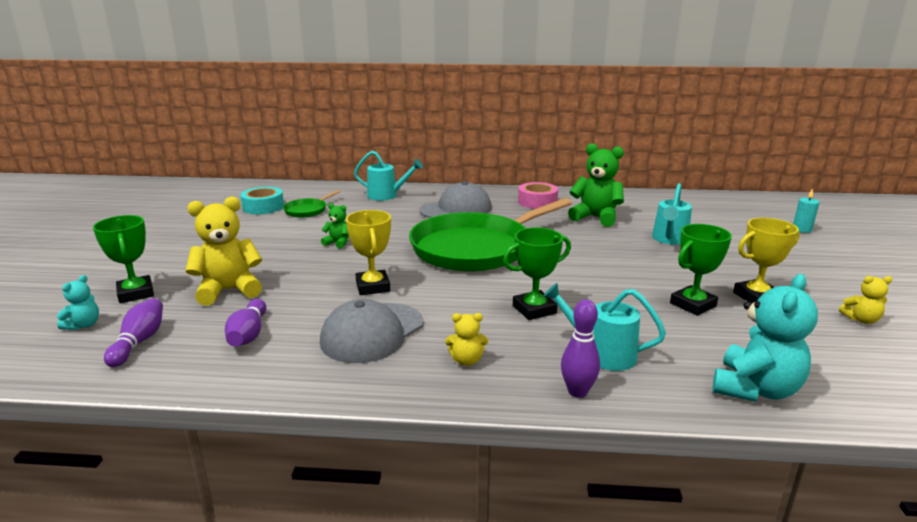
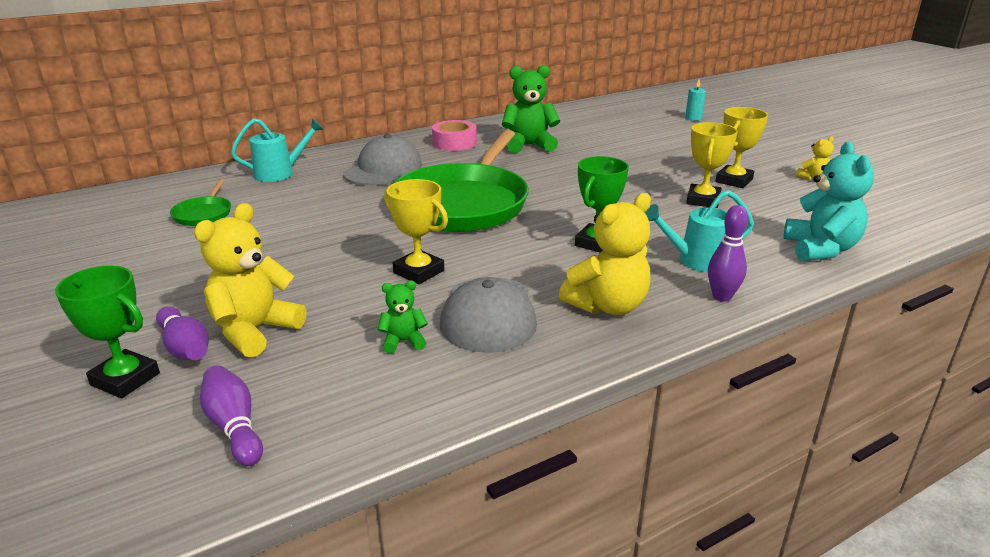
camera: 35 degrees left, 5 degrees up
turquoise teddy bear [57,275,99,330] -> none
purple bowling pin [225,299,266,347] -> purple bowling pin moved to [156,306,209,360]
turquoise tape [240,187,284,214] -> none
green teddy bear [321,203,349,249] -> green teddy bear moved to [378,280,428,354]
yellow teddy bear [445,313,488,366] -> yellow teddy bear [559,193,651,315], size x1.99
turquoise watering can [652,183,692,245] -> none
green trophy [670,224,732,316] -> yellow trophy [687,122,738,208]

